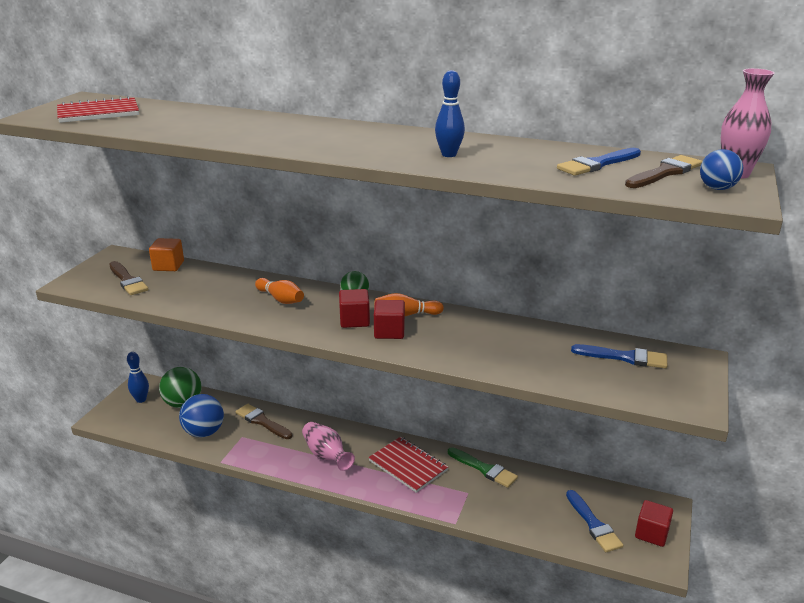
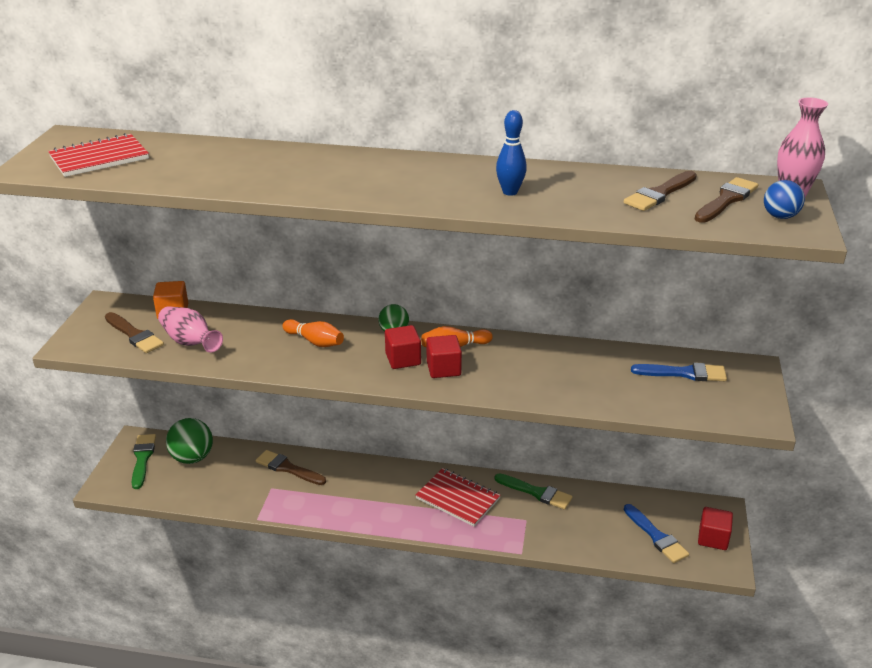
camera: 10 degrees left, 5 degrees up
blue bowling pin [127,352,149,403] -> green brush [131,434,156,489]
blue ball [179,394,224,437] -> none
pink vase [302,422,355,471] -> pink vase moved to [158,306,223,353]
blue brush [557,148,641,176] -> brown brush [624,171,697,211]

